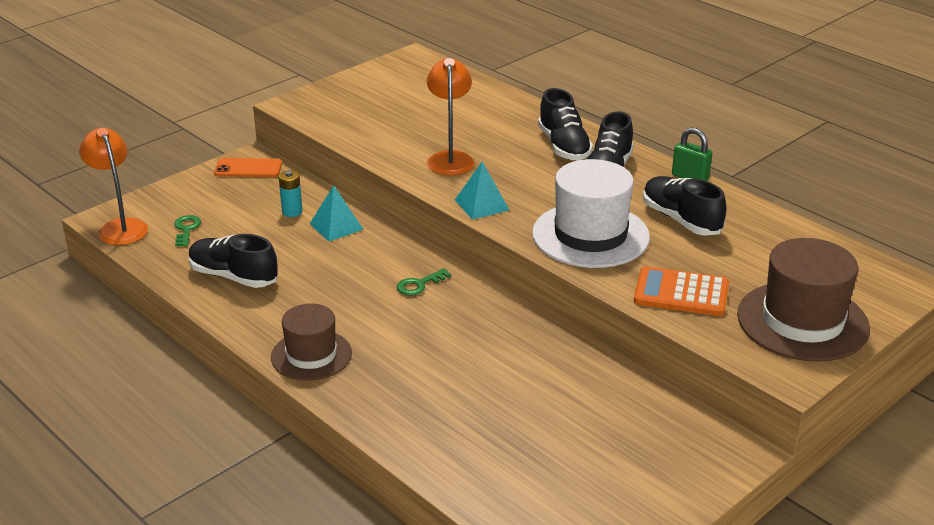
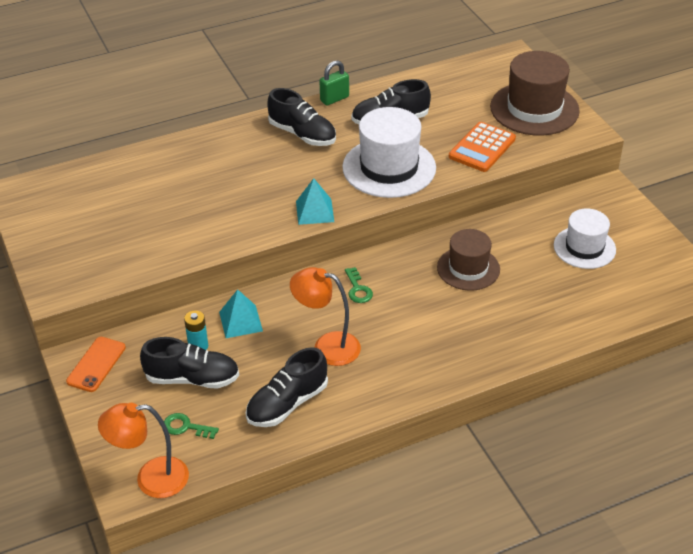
camera: 70 degrees left, 10 degrees up
brown hat [271,303,352,381] -> brown hat moved to [437,229,500,291]
orange lamp [427,58,474,176] -> orange lamp moved to [290,267,361,366]
black shoe [538,88,593,160] -> black shoe moved to [140,337,239,389]
none -> white hat [554,209,616,269]

